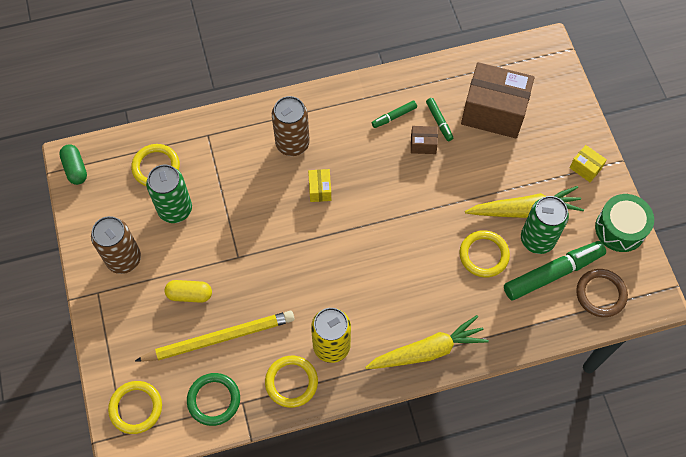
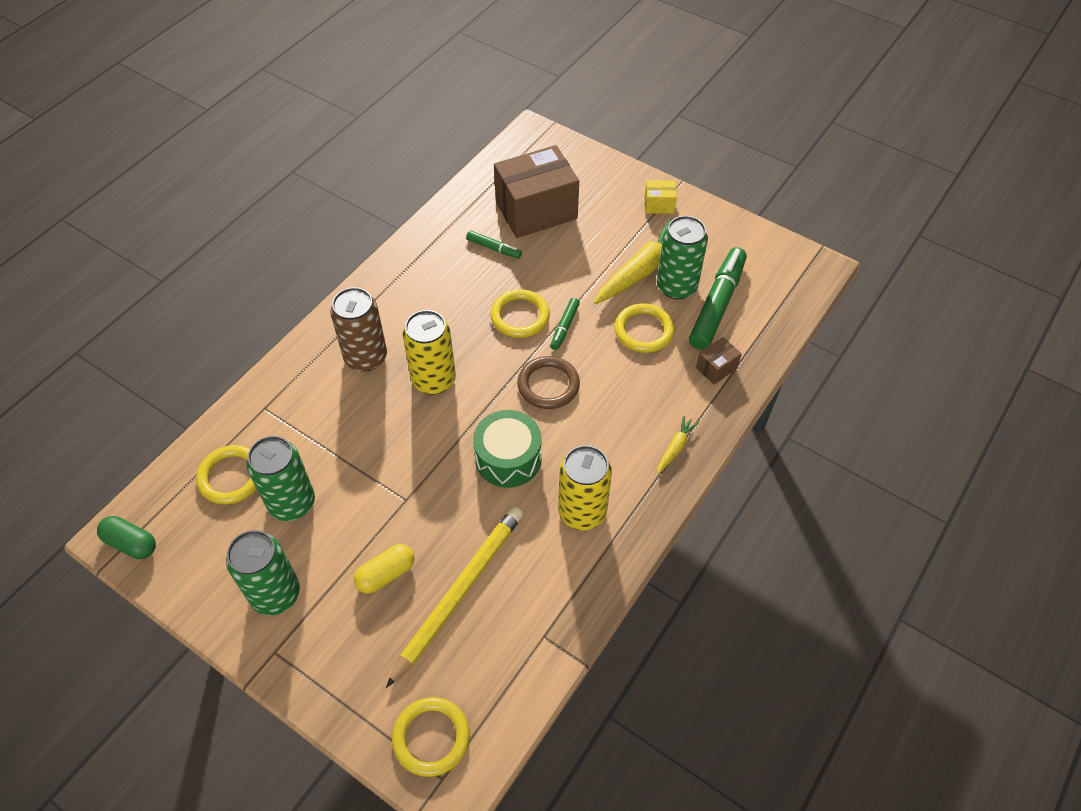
camera: 40 degrees left, 10 degrees down
brown can [91,216,141,274] -> green can [226,530,300,615]
green ring [187,373,240,426] -> none
yellow ring [265,356,318,408] -> yellow ring moved to [490,289,550,338]
yellow box [308,169,331,202] -> yellow can [403,310,456,394]
yellow carrot [365,315,489,369] -> yellow carrot [658,416,699,474], size x0.47
green marker [372,101,417,128] -> green marker moved to [550,298,580,350]
brown box [411,126,438,154] -> brown box moved to [696,337,742,385]
brown ring [576,269,628,317] -> brown ring moved to [517,356,580,409]
green drum [595,194,654,252] -> green drum moved to [473,410,542,488]

